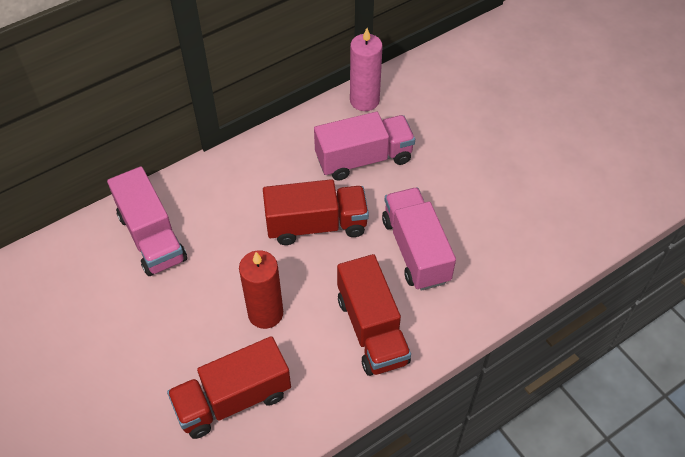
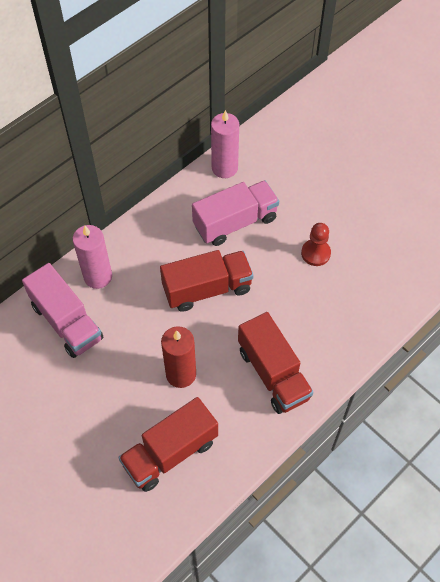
camera: 10 degrees left, 5 degrees up
pink truck [382,187,456,291] -> none
none -> pink candle [73,225,112,289]
none -> red pawn [301,223,331,266]

